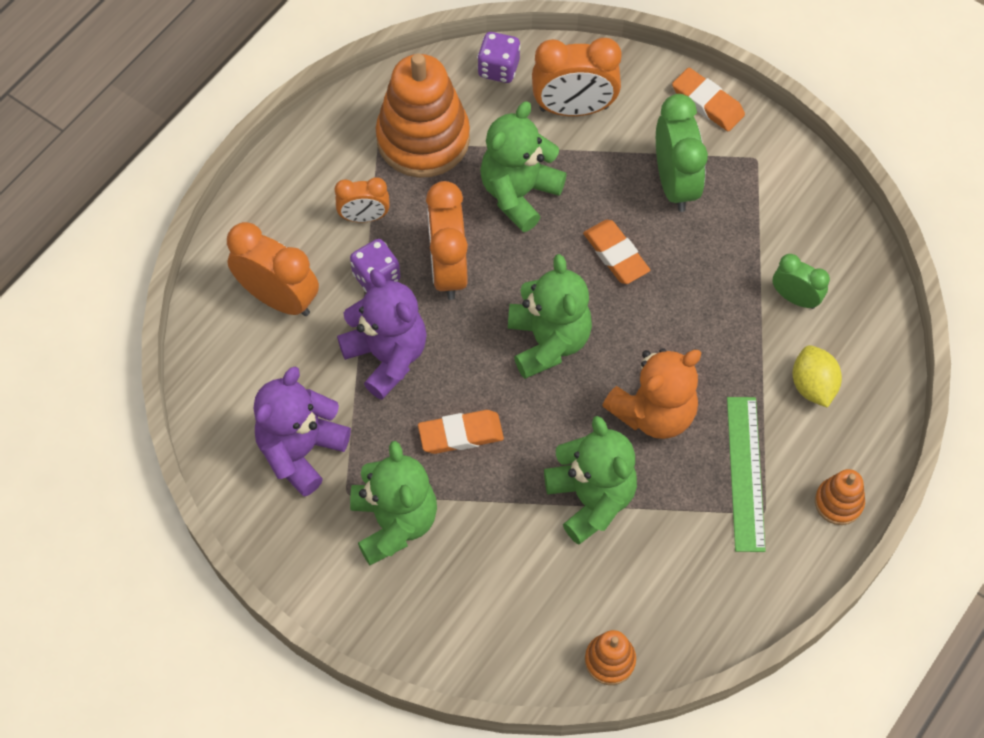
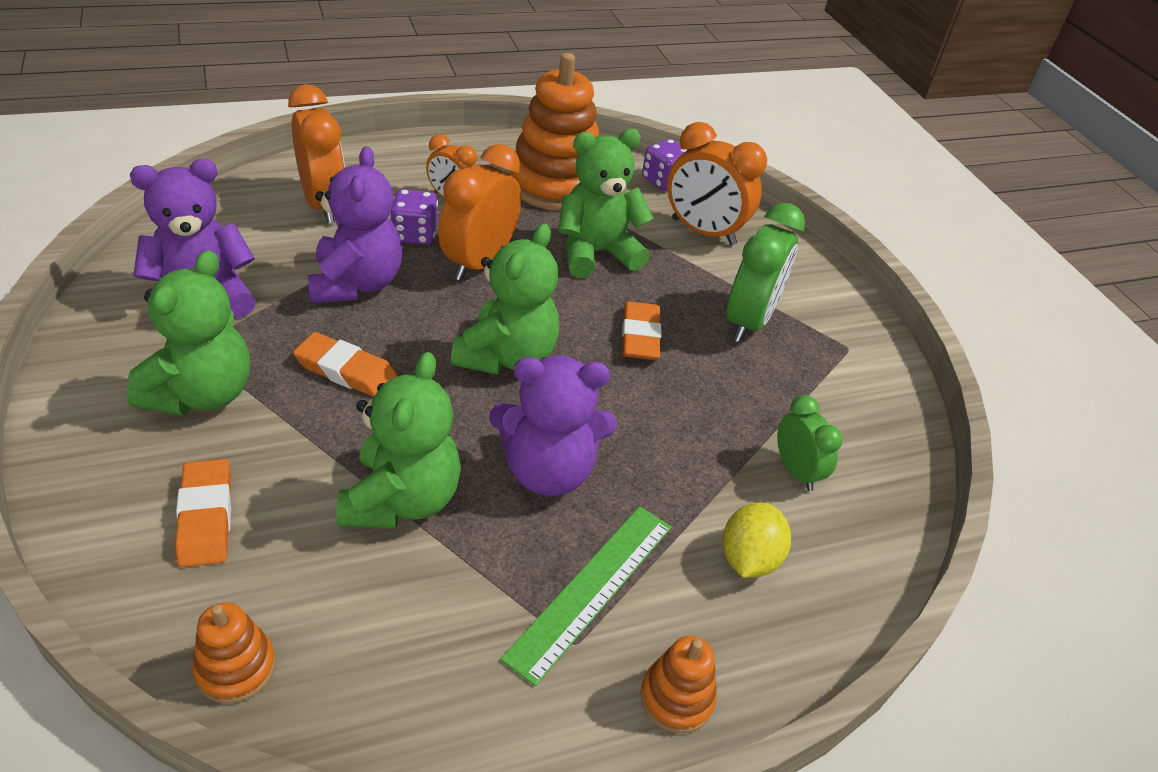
camera: 30 degrees right, 20 degrees down
orange teddy bear [602,348,701,439] -> purple teddy bear [489,355,617,496]
orange eraser [672,68,745,131] -> orange eraser moved to [175,459,231,567]

